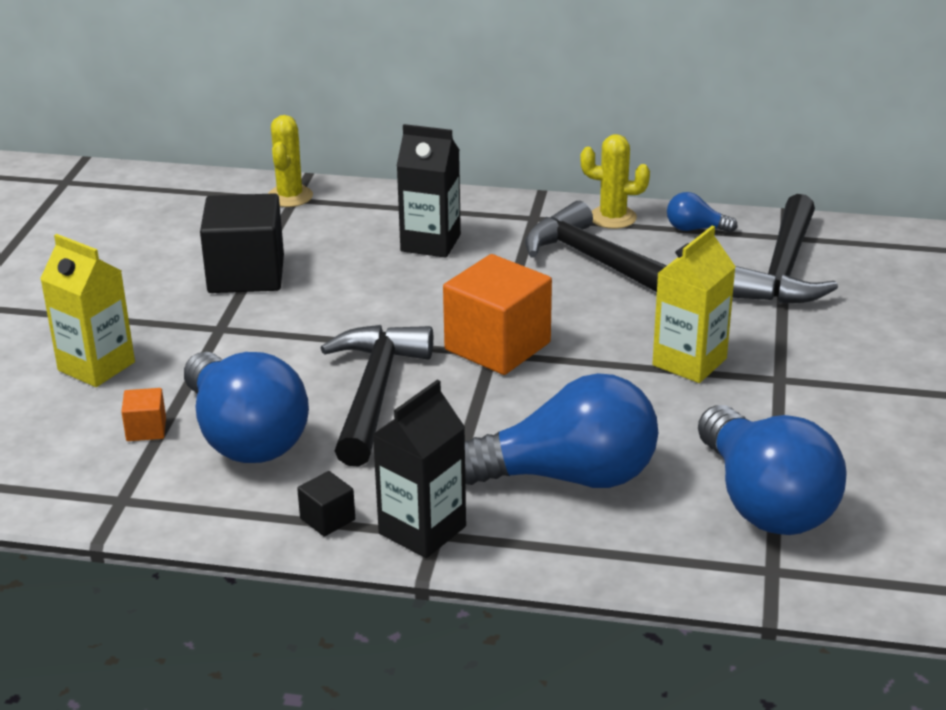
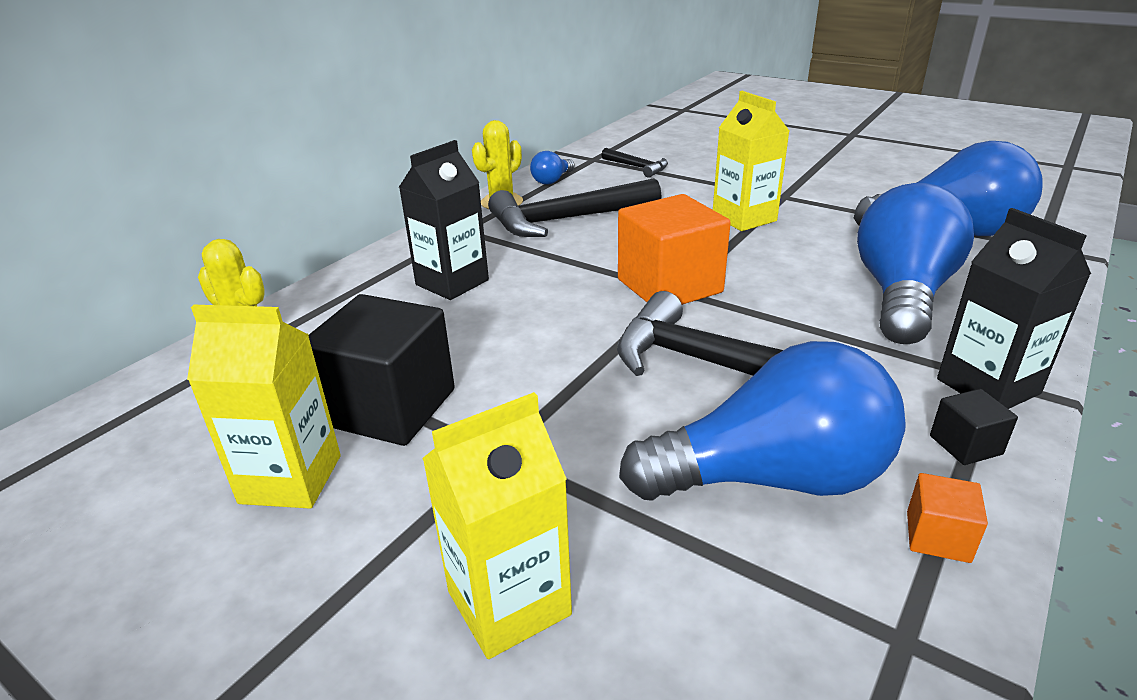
camera: 65 degrees left, 0 degrees up
orange cube [121,388,166,441] -> orange cube moved to [907,473,988,563]
black hammer [732,194,838,303] -> black hammer [601,148,668,178], size x0.50
none -> yellow carton [187,305,341,509]

